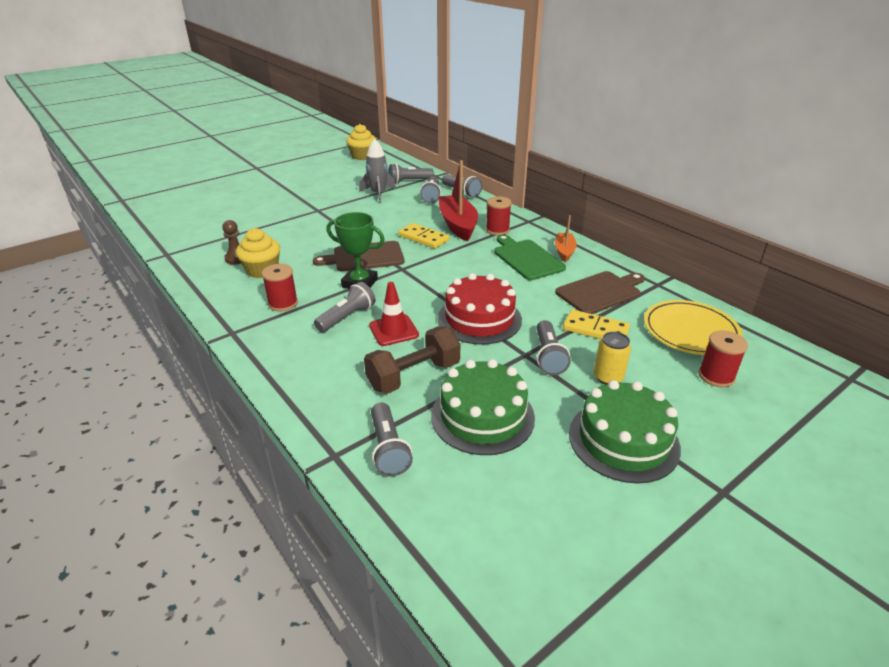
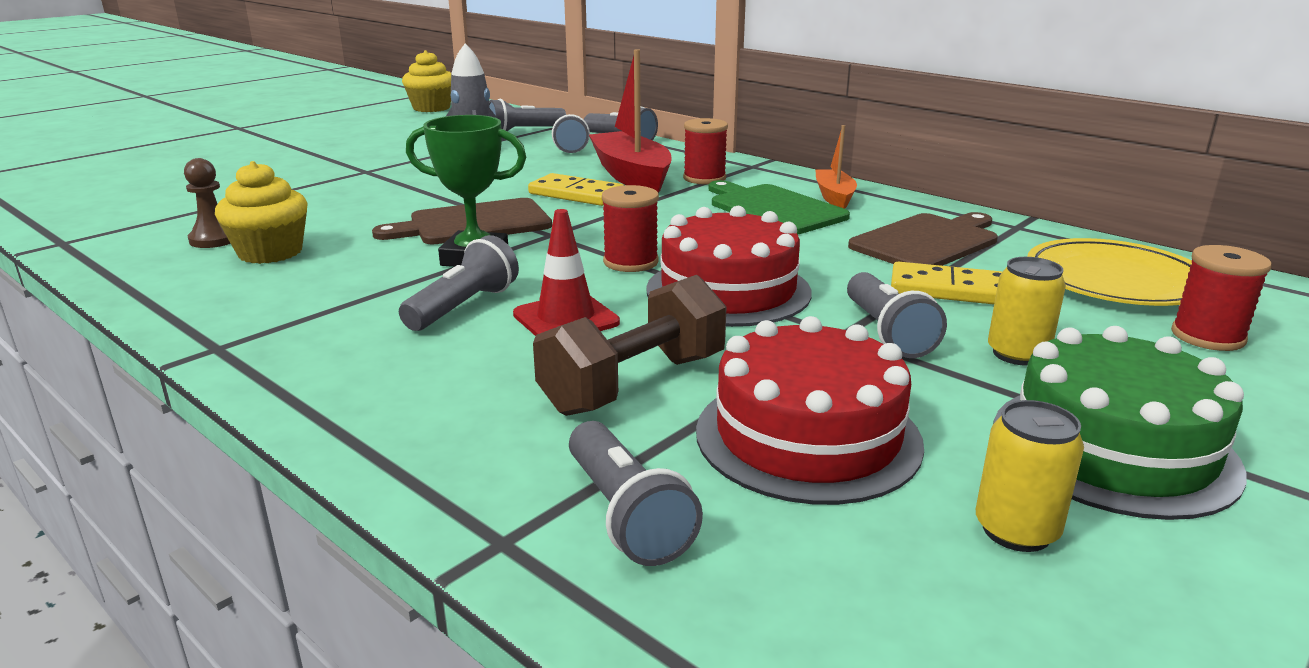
camera: 10 degrees left, 10 degrees down
red spool [261,264,298,312] -> red spool moved to [602,185,659,272]
green cake [431,359,535,455] -> red cake [696,316,924,505]
none -> yellow can [976,400,1084,552]

